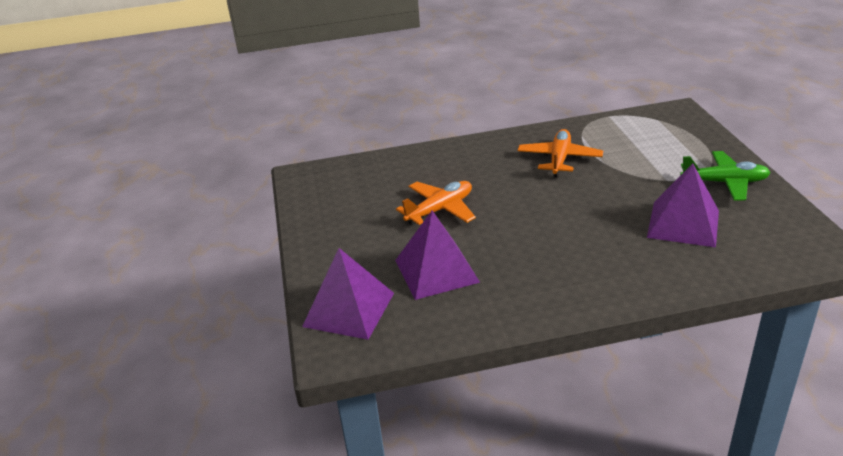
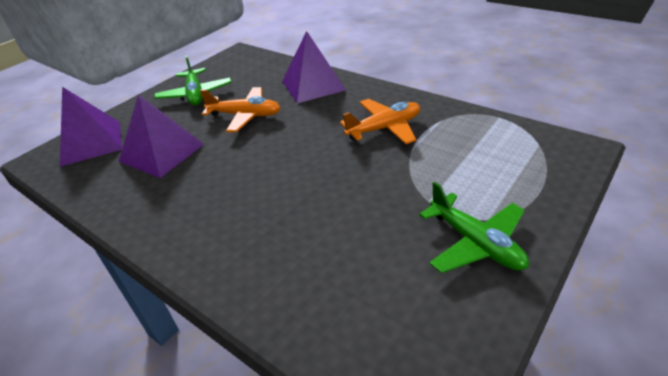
camera: 50 degrees right, 5 degrees up
purple pyramid [647,163,719,247] -> purple pyramid moved to [282,31,346,103]
none -> green plane [155,56,232,106]

